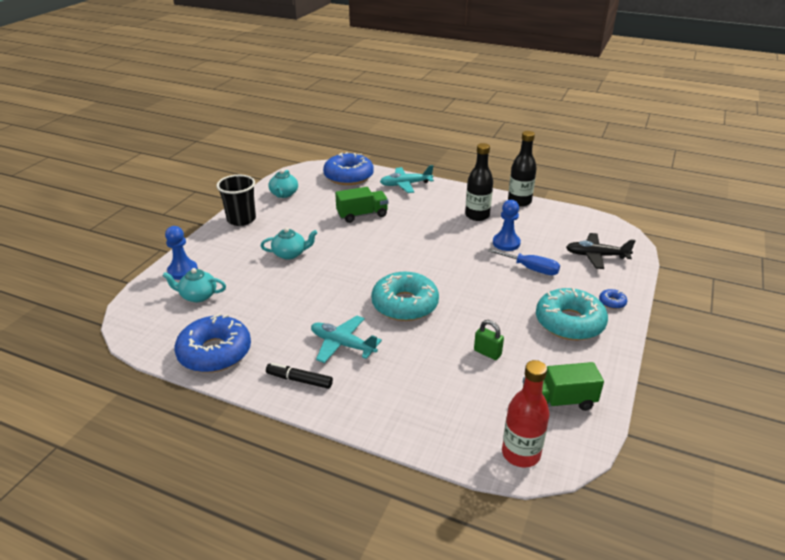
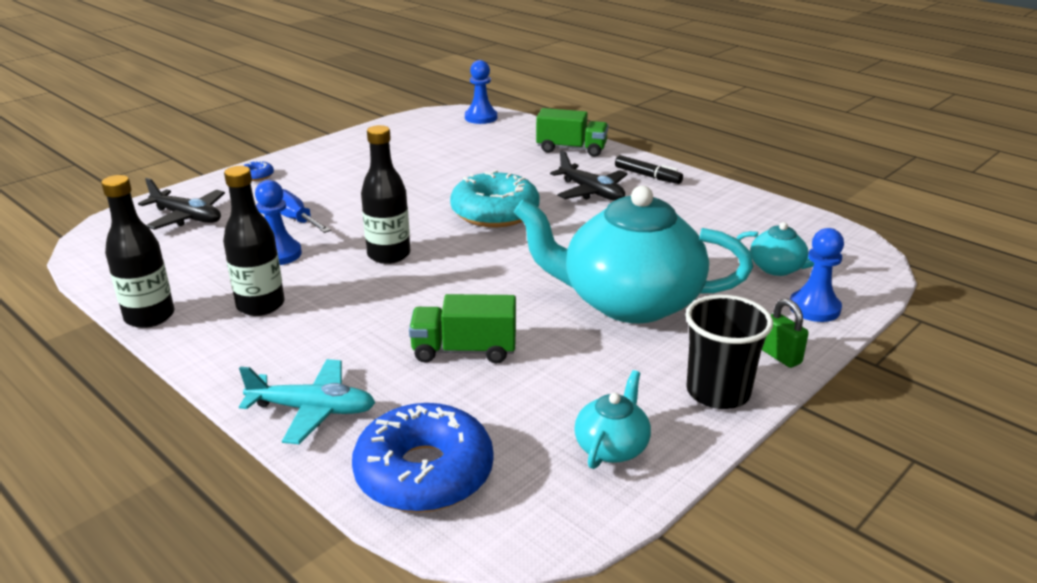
camera: 160 degrees left, 5 degrees down
blue donut [175,314,251,373] -> none
turquoise teapot [261,227,317,260] -> turquoise teapot [513,186,753,323], size x2.33
turquoise plane [311,316,382,363] -> black plane [550,150,628,201]
green padlock [474,320,504,360] -> green padlock moved to [762,298,809,368]
red bottle [502,360,550,467] -> blue pawn [465,60,497,124]
green truck [523,362,604,411] -> green truck moved to [536,108,608,157]
turquoise donut [536,288,608,340] -> none
none -> black bottle [361,125,410,264]

